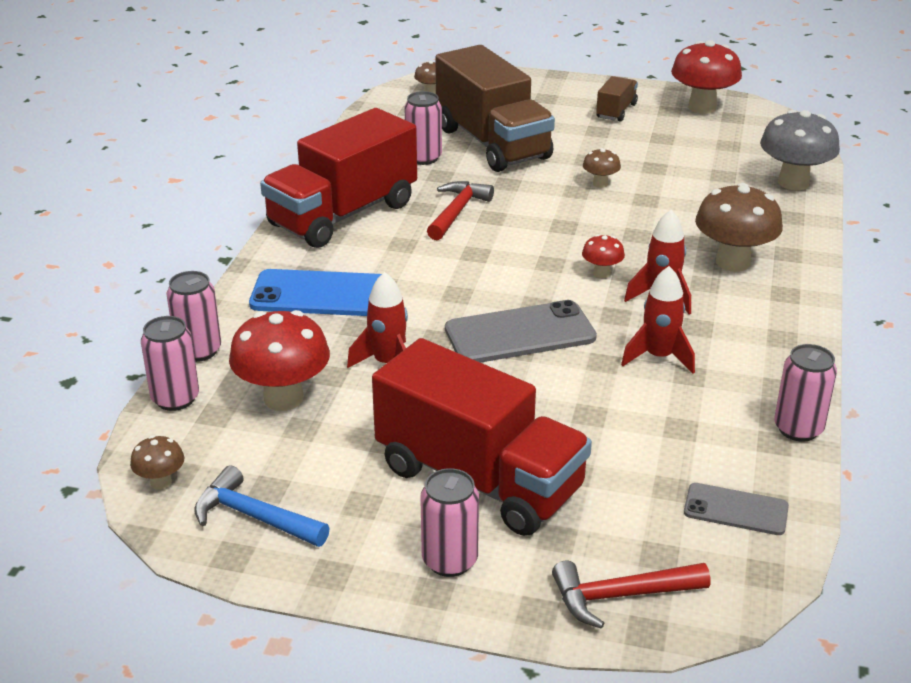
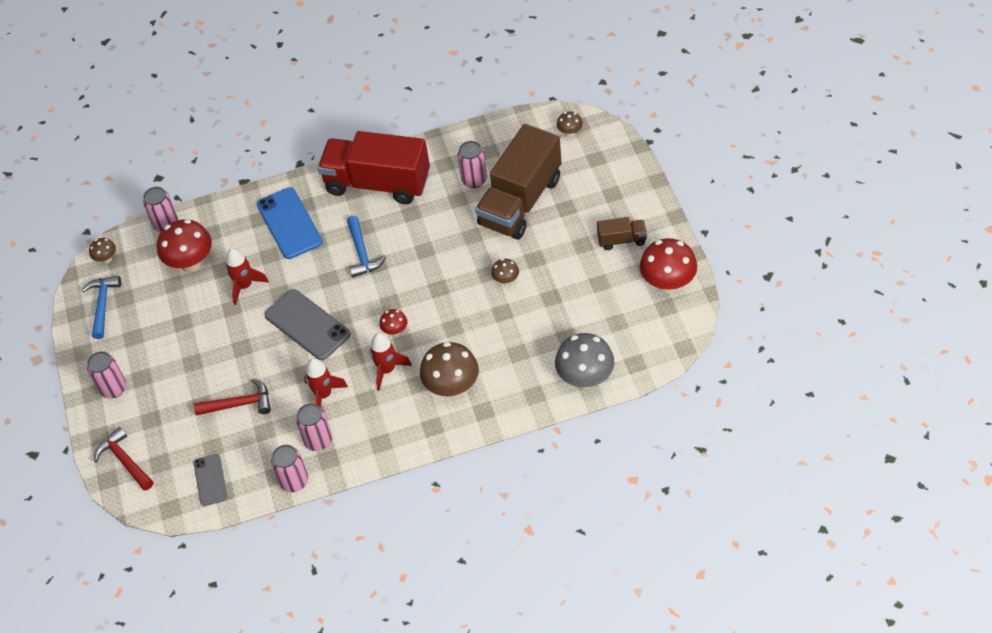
camera: 65 degrees right, 20 degrees up
pink can [166,271,221,362] -> pink can moved to [296,403,332,451]
red truck [372,338,592,536] -> none
red hammer [427,181,494,240] -> red hammer moved to [194,379,271,415]
none -> blue hammer [347,216,386,278]

